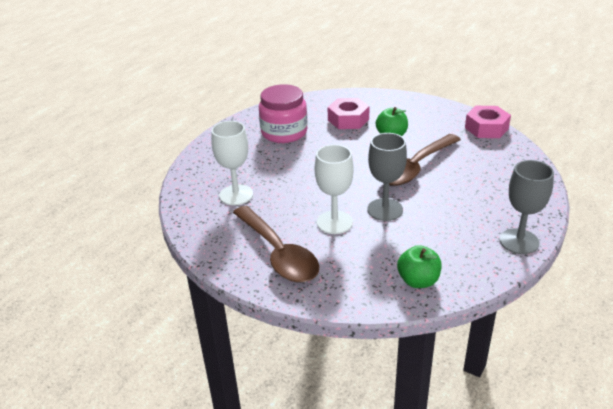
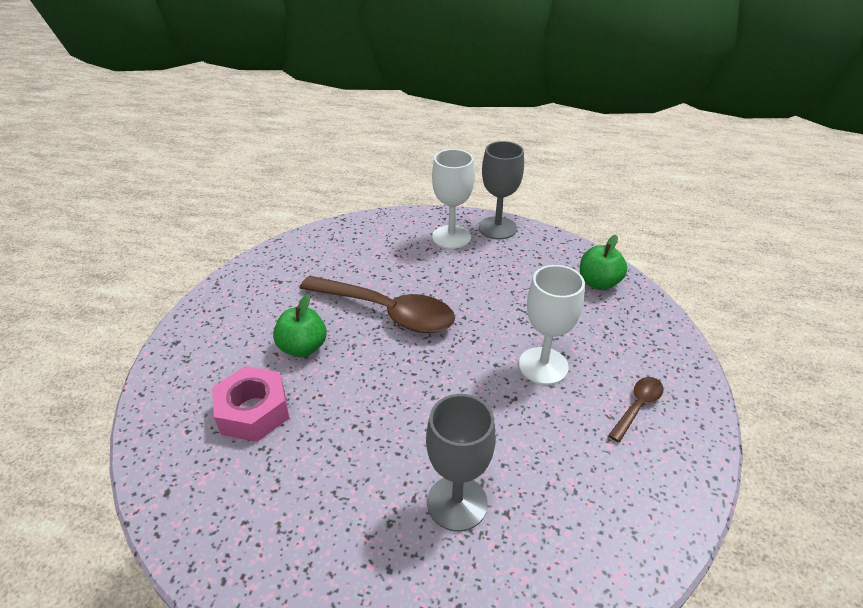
camera: 110 degrees left, 5 degrees up
white goblet [211,121,253,205] -> white goblet moved to [432,149,475,249]
brown spoon [233,206,319,282] -> brown spoon [608,377,664,442], size x0.47
pink jar [259,84,308,143] -> none
grey goblet [367,133,407,221] -> grey goblet moved to [426,394,496,532]
pink nut [465,106,511,138] -> none

